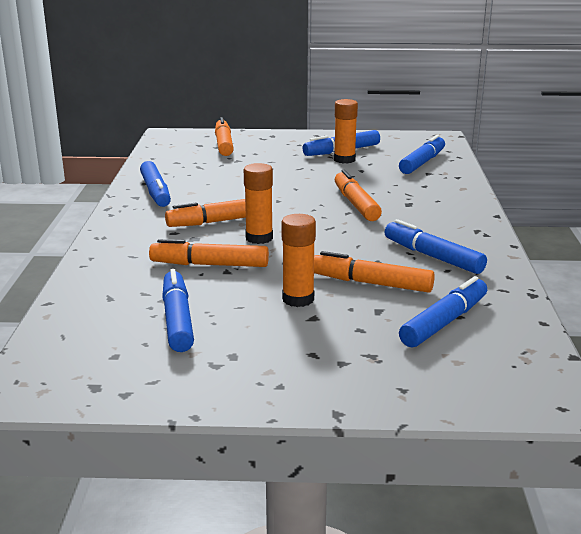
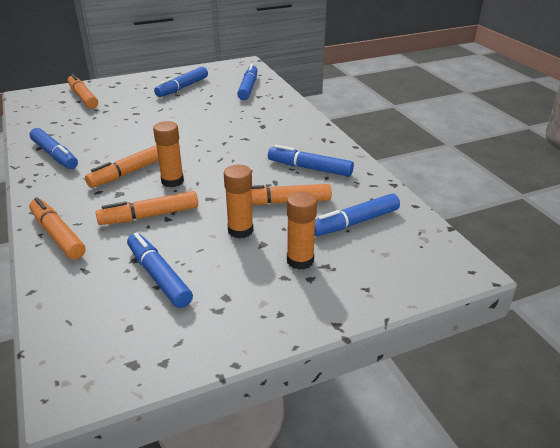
camera: 25 degrees left, 10 degrees up
orange glue stick [334,99,358,164] -> orange glue stick moved to [287,191,317,270]
orange marker [335,170,382,221] -> orange marker moved to [29,197,86,260]
blue marker [399,276,487,347] -> blue marker turned 135 degrees counterclockwise [315,193,400,236]

